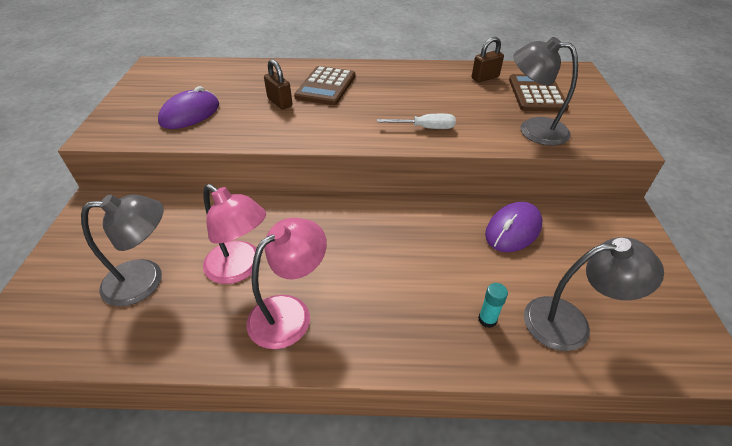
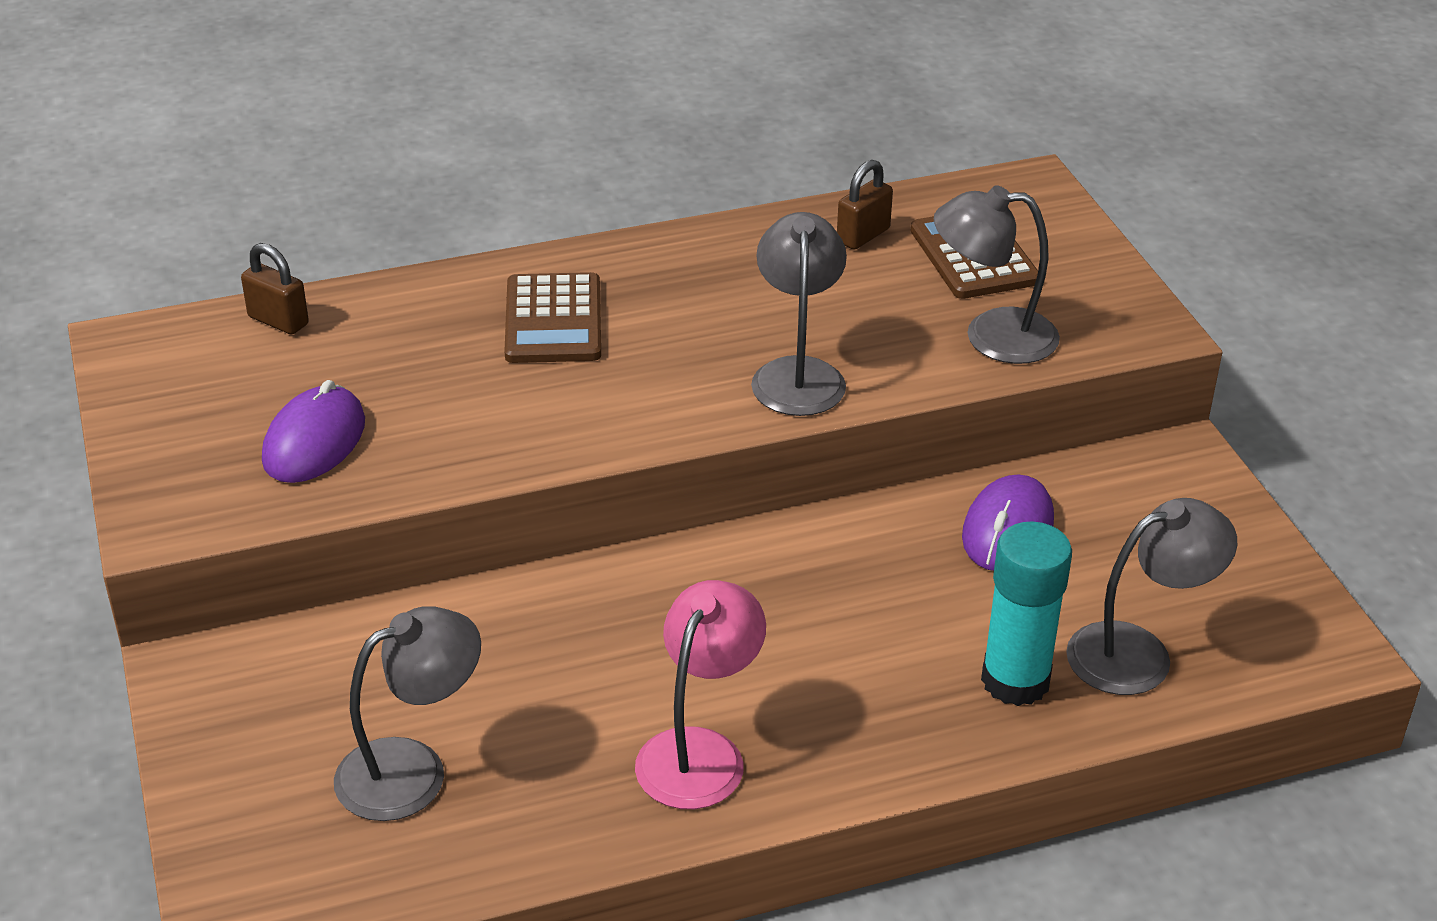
camera: 20 degrees left, 5 degrees down
pink lamp [203,184,266,284] -> none
brown padlock [264,59,292,109] -> brown padlock moved to [241,243,309,334]
white screwdriver [377,114,456,129] -> grey lamp [751,212,847,416]
turquoise glue stick [478,283,508,328] -> turquoise glue stick [981,522,1072,706], size x2.25

